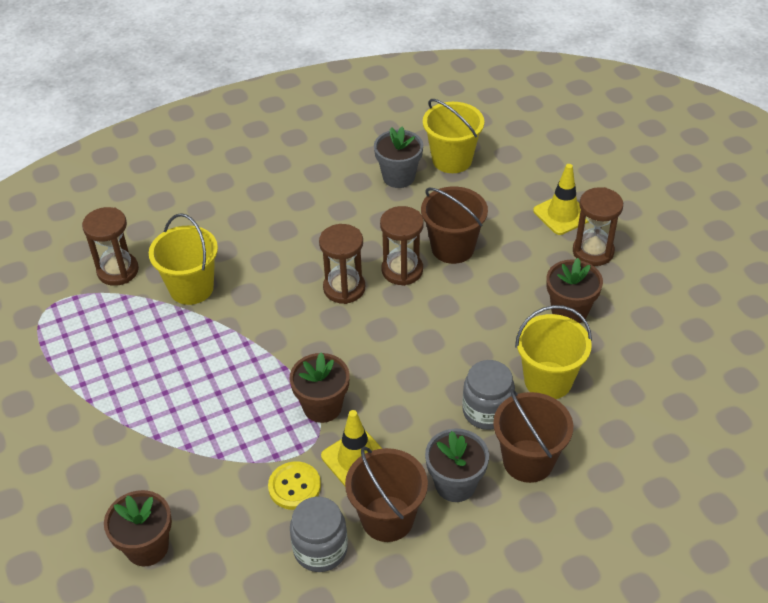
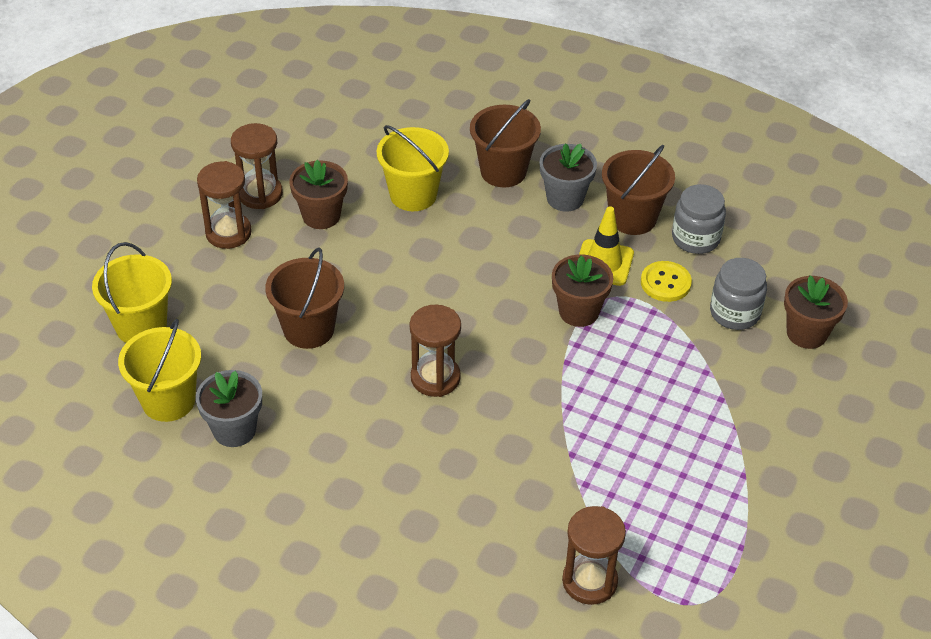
camera: 130 degrees left, 0 degrees up
yellow bucket [149,213,218,305] -> yellow bucket moved to [92,242,172,343]
brown hourglass [380,206,424,286] -> brown hourglass moved to [231,123,283,209]
grey jar [462,360,515,430] -> grey jar moved to [710,258,767,330]
yellow traffic cone [533,164,589,235] -> none

